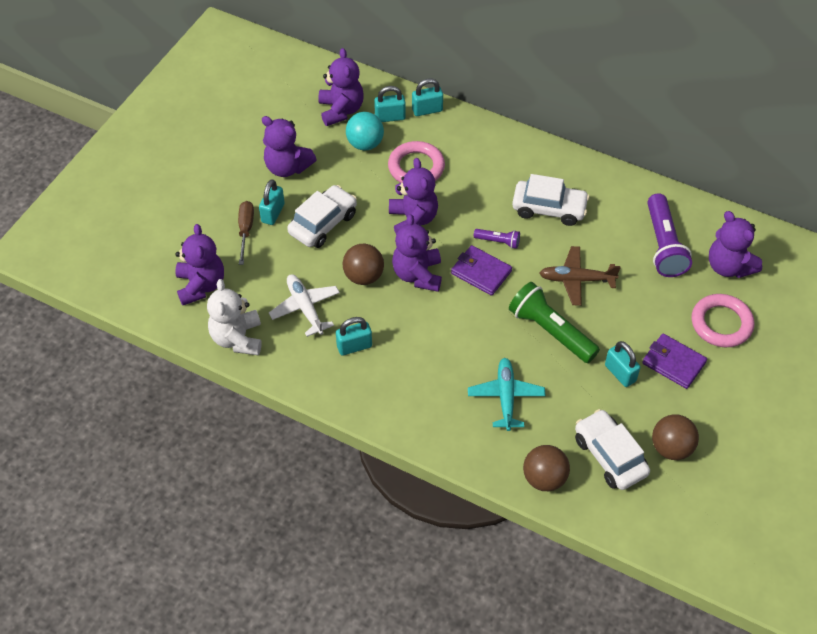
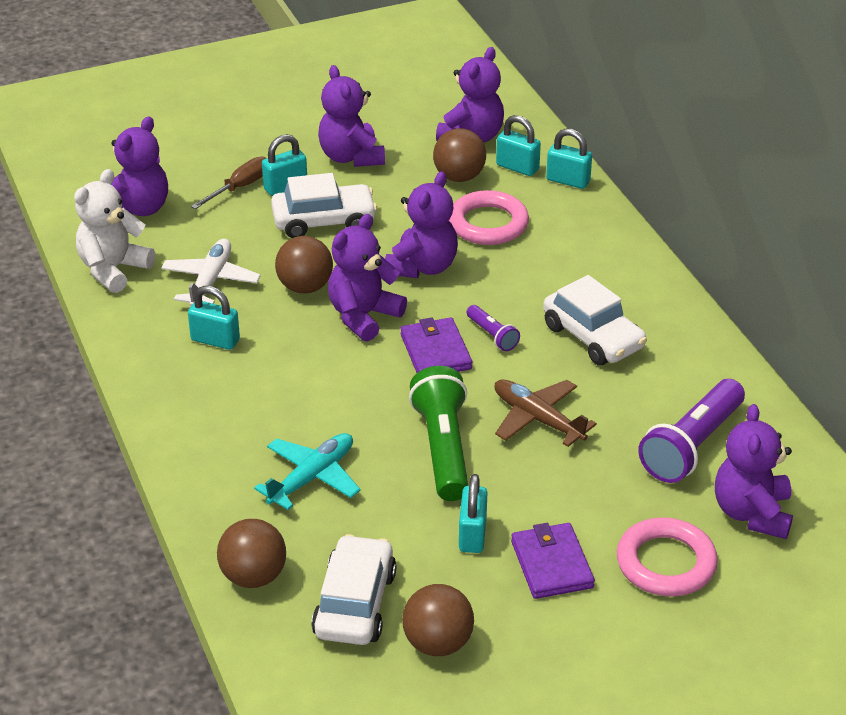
camera: 40 degrees right, 15 degrees down
turquoise ball [346,112,384,151] -> brown ball [433,128,486,182]

